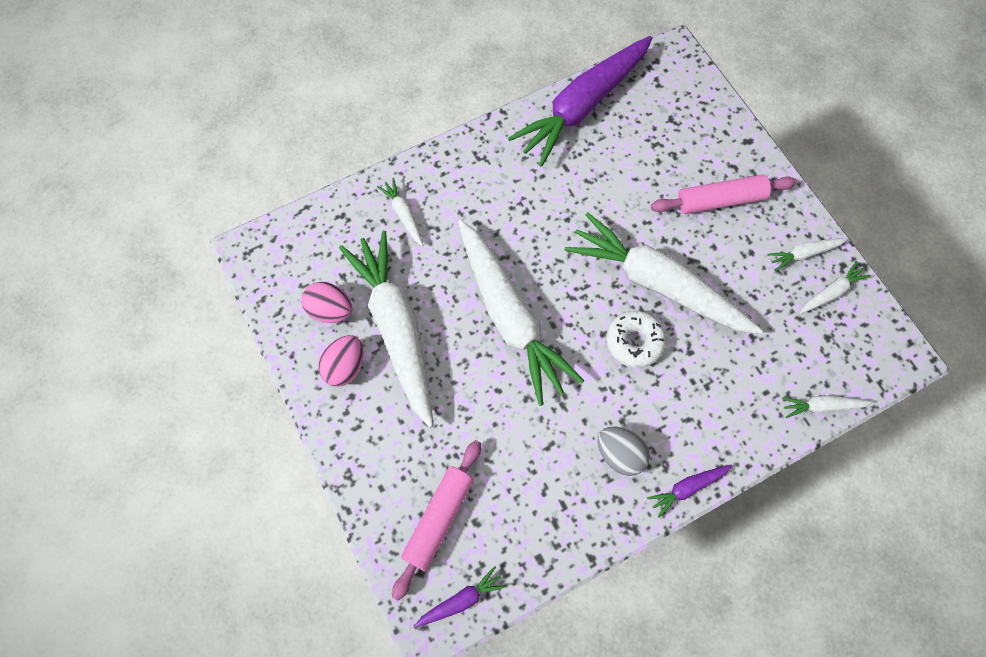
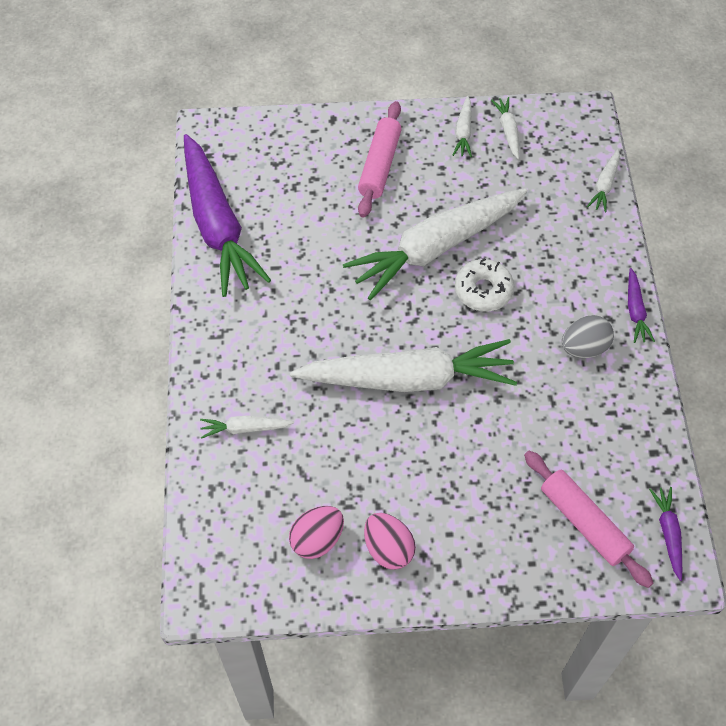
camera: 65 degrees left, 10 degrees down
white carrot [339,231,434,428] -> none

